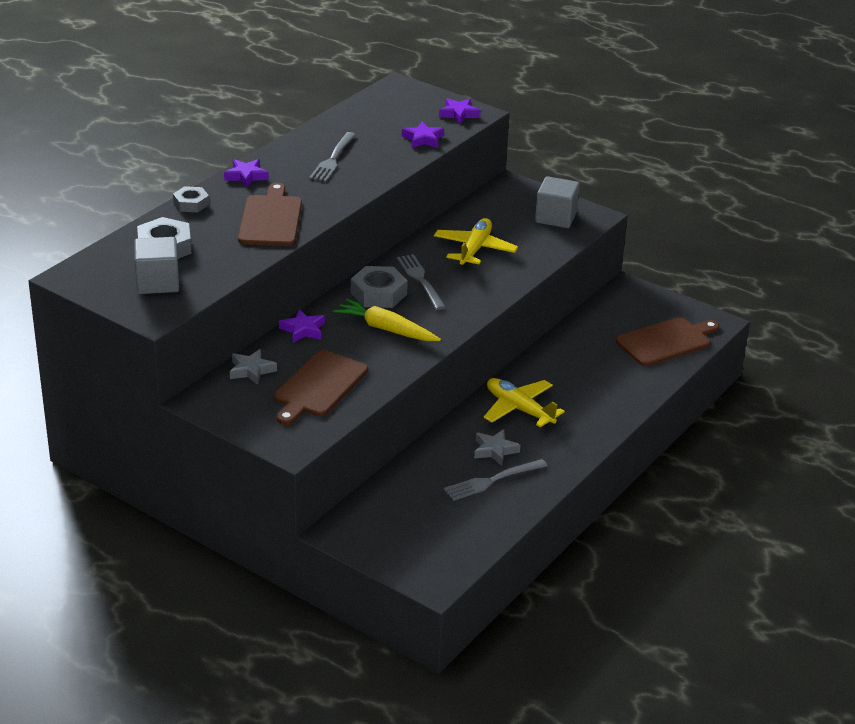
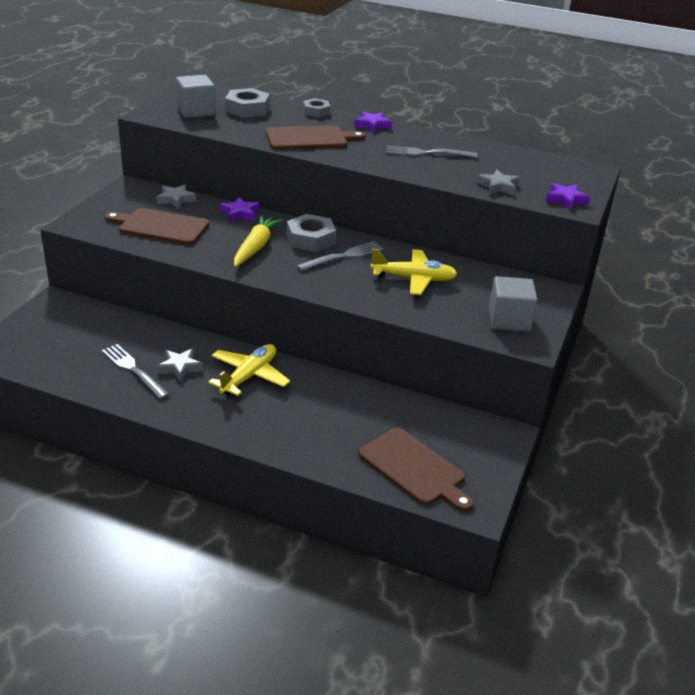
camera: 75 degrees right, 0 degrees up
purple star [402,122,444,148] -> grey star [477,170,520,195]

